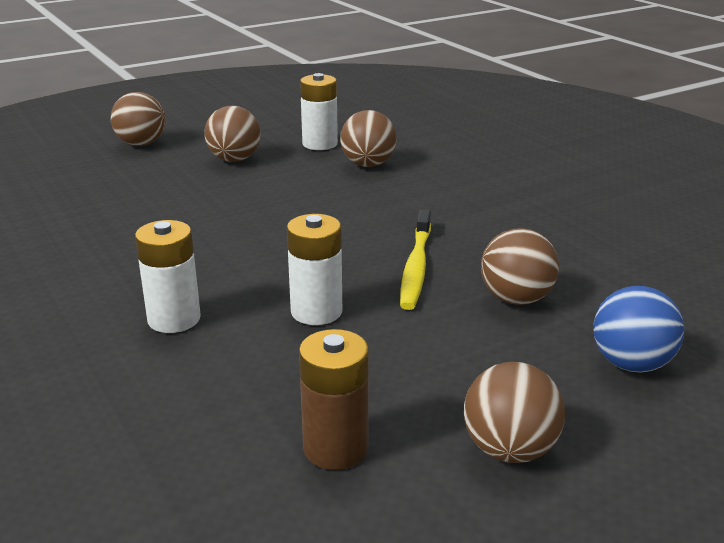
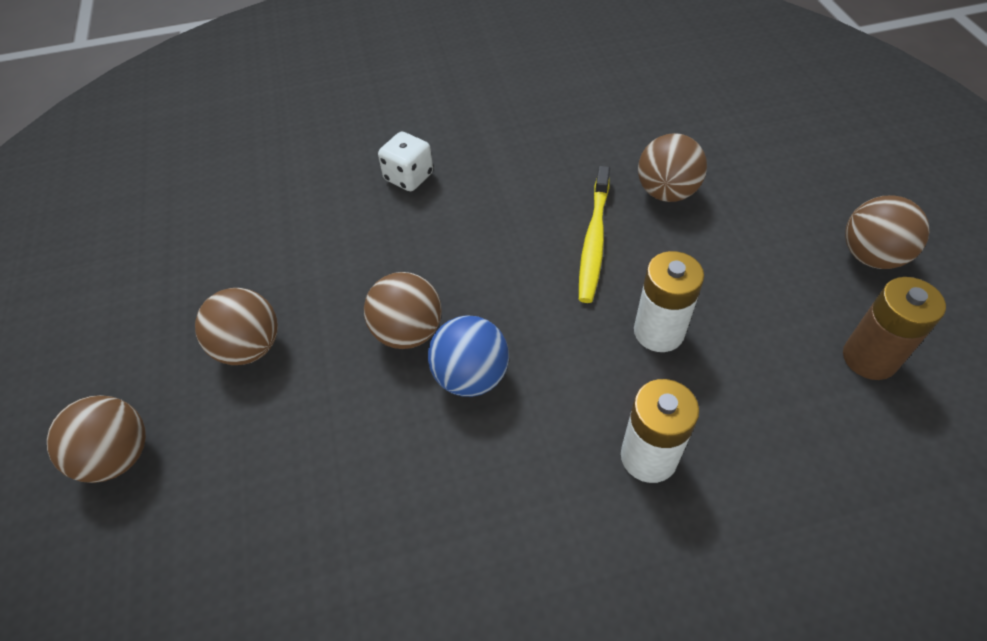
camera: 70 degrees left, 25 degrees up
white battery [300,73,338,150] -> none
brown ball [340,110,397,167] -> brown ball moved to [364,272,442,349]
yellow toothbrush [400,210,431,310] -> yellow toothbrush turned 75 degrees clockwise [579,166,610,303]
blue ball [593,286,684,372] -> blue ball moved to [428,315,509,397]
none -> white dice [378,132,433,191]

